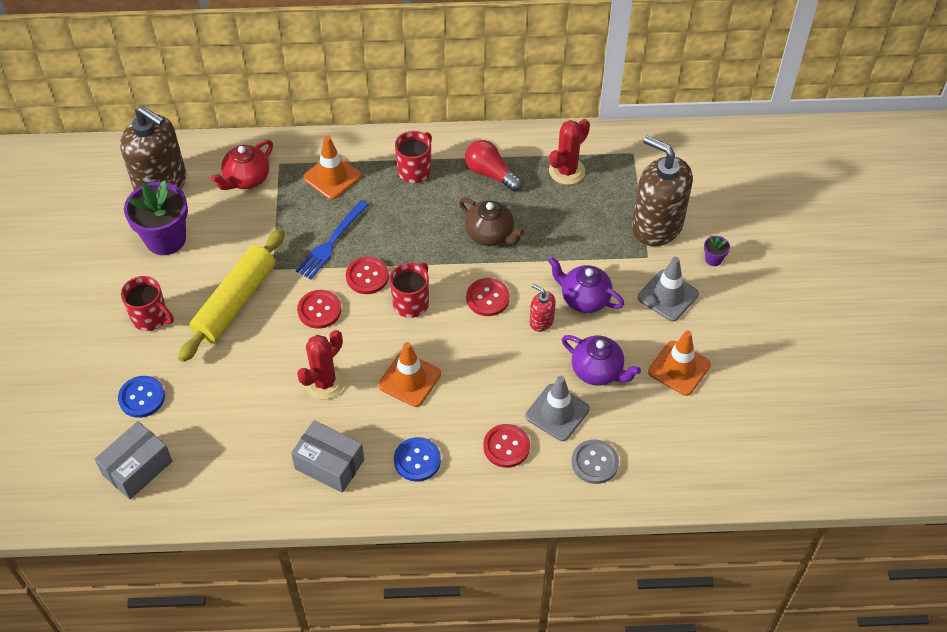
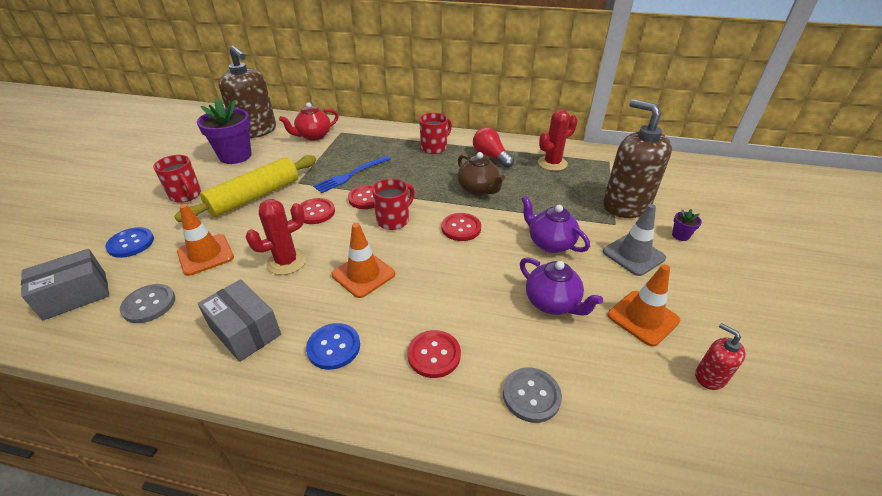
camera: 15 degrees right, 15 degrees down
orange traffic cone [303,136,361,200] -> orange traffic cone moved to [177,204,234,276]
grey traffic cone [525,376,590,441] -> none
red soap dispenser [530,284,556,332] -> red soap dispenser moved to [695,323,746,390]
none -> grey button [120,284,175,323]

